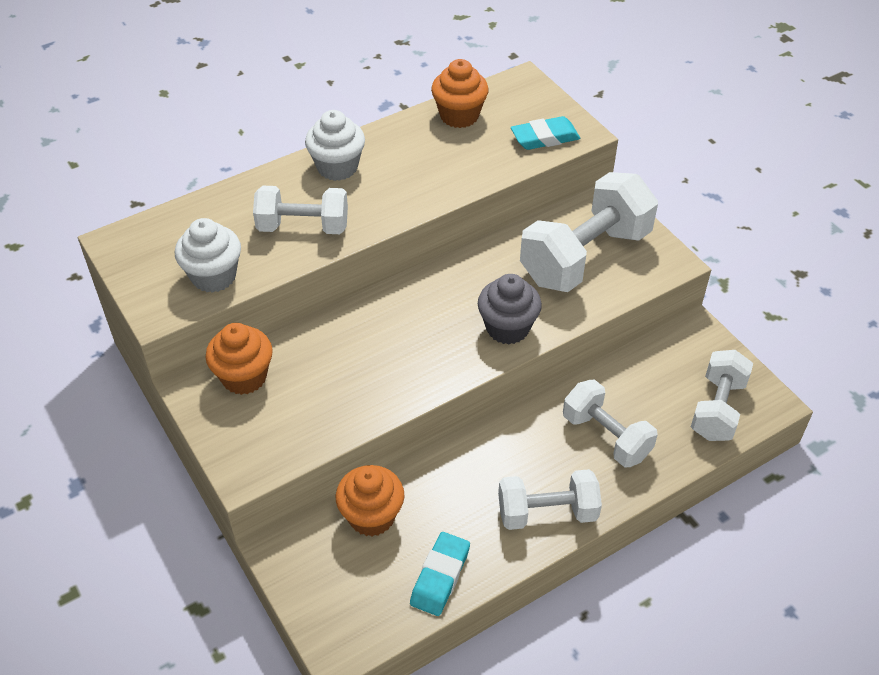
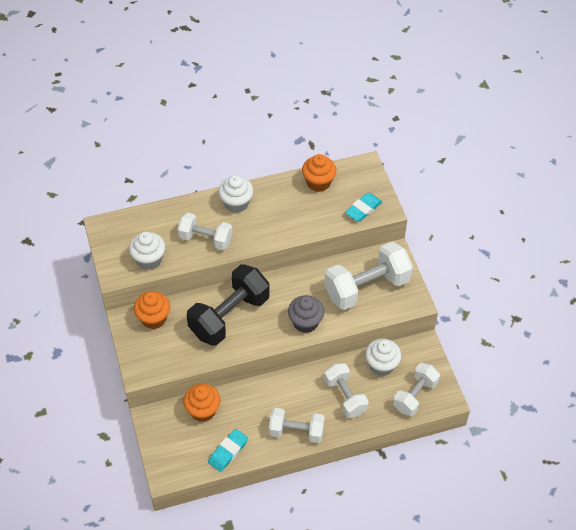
camera: 15 degrees right, 5 degrees up
turquoise eraser [511,116,580,150] -> turquoise eraser turned 45 degrees counterclockwise [345,193,382,222]
none -> black dumbbell [187,264,270,346]
none -> white cupcake [365,339,402,376]

